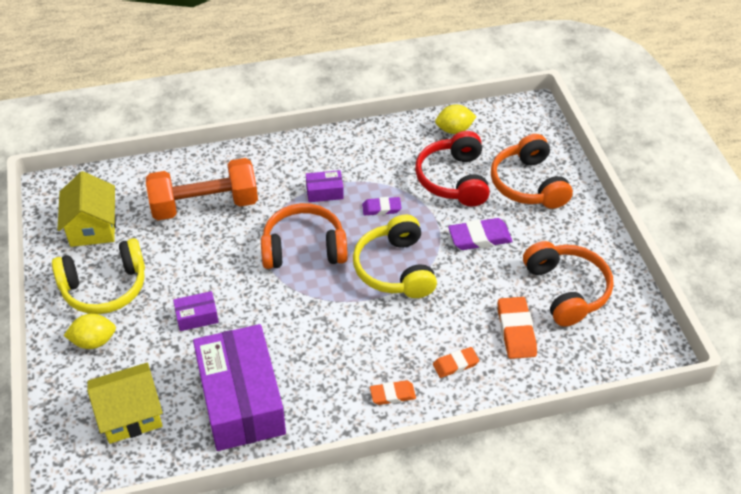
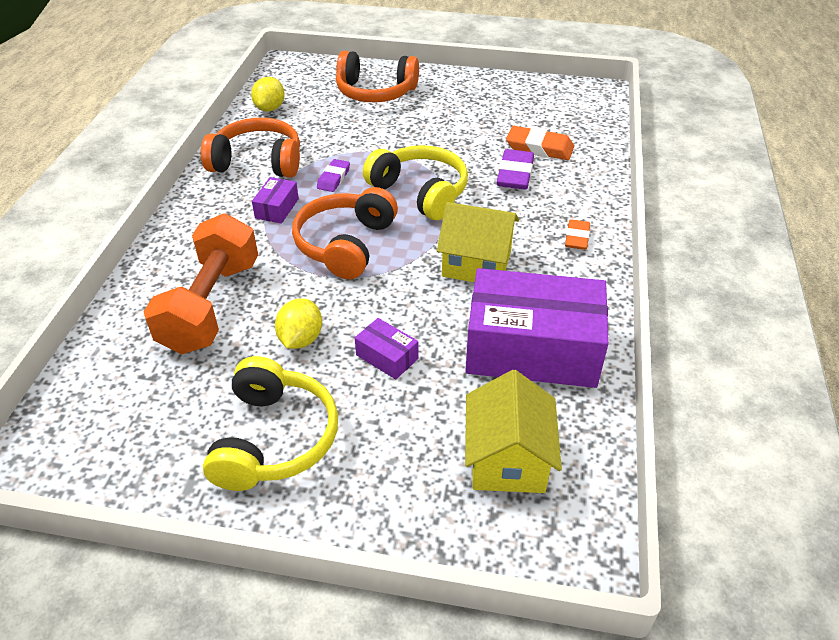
camera: 65 degrees left, 5 degrees down
yellow house [57,171,116,247] -> yellow house moved to [437,202,519,282]
yellow lemon [64,314,116,349] -> yellow lemon moved to [275,298,322,349]
purple box [173,291,219,331] -> purple box turned 60 degrees counterclockwise [355,318,418,379]
yellow headphones [353,215,437,298] -> yellow headphones turned 150 degrees counterclockwise [363,145,468,220]
red headphones [415,131,490,206] -> none
orange eraser [433,347,479,378] -> none
purple eraser [448,218,513,250] -> purple eraser moved to [497,149,534,190]
orange headphones [523,241,614,327] -> orange headphones moved to [201,118,300,178]

